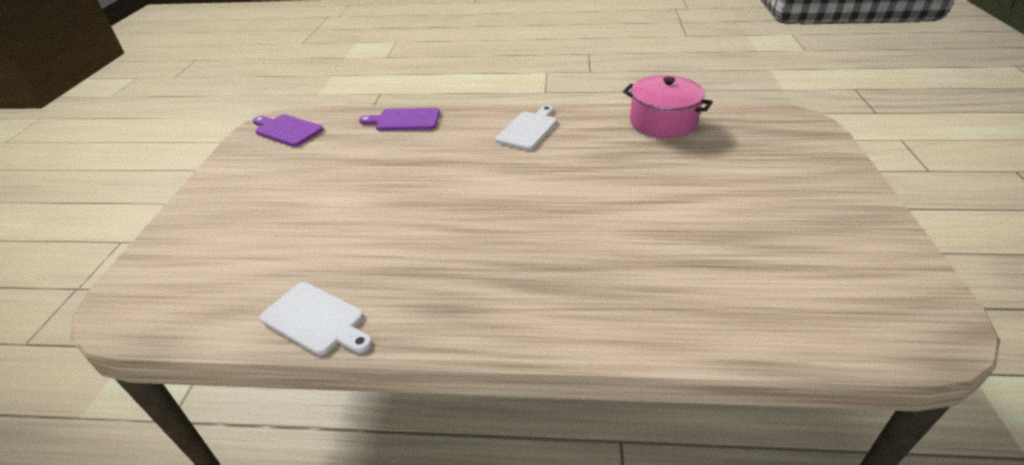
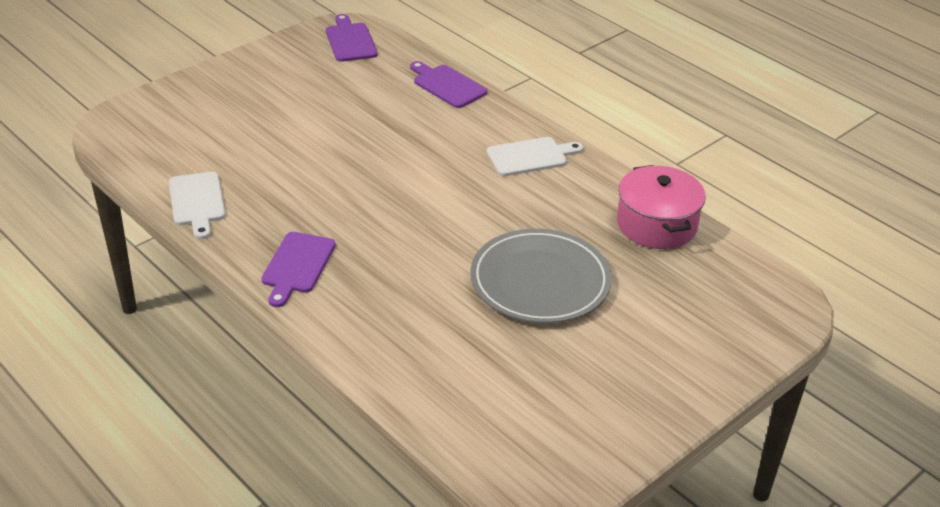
camera: 40 degrees right, 0 degrees up
none -> purple cutting board [261,232,336,307]
none -> grey plate [470,229,612,323]

